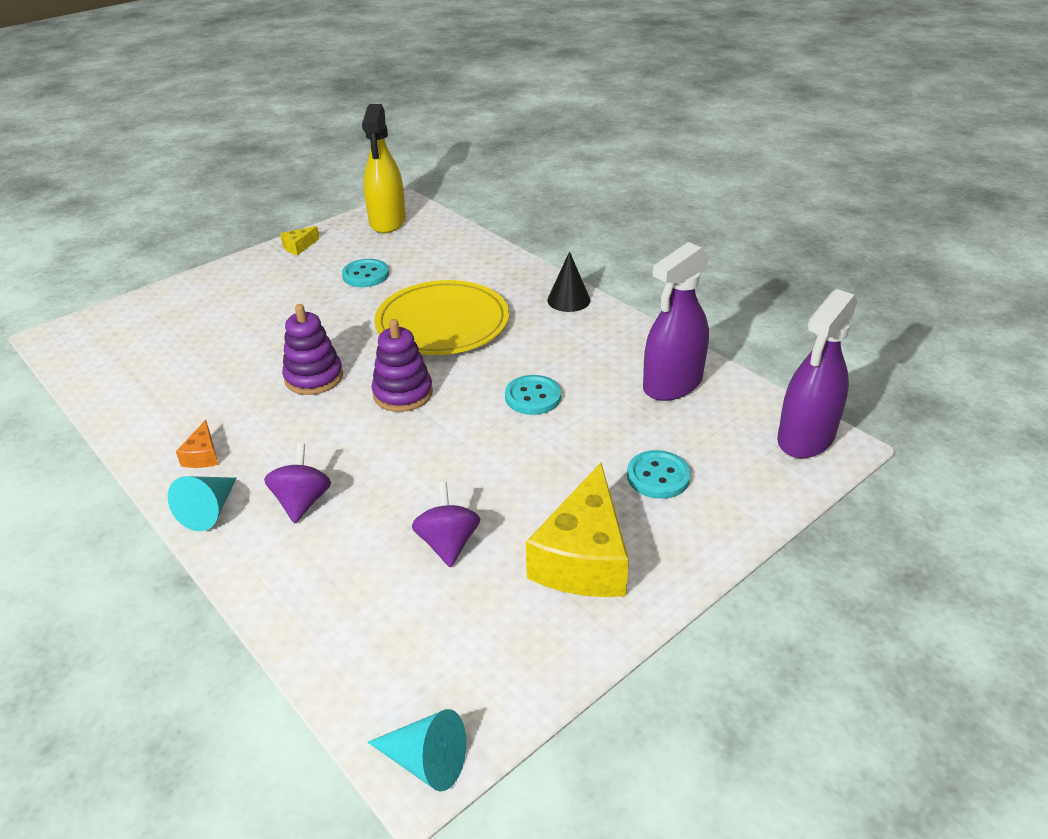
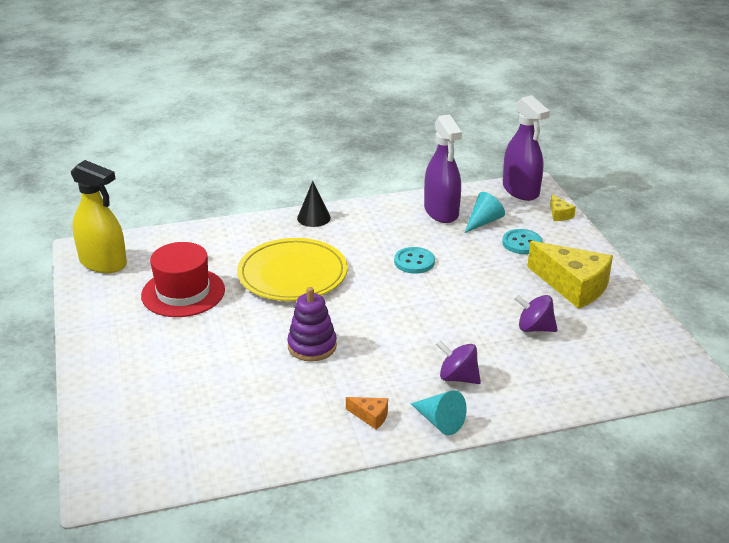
camera: 65 degrees left, 5 degrees down
yellow cheese [280,226,320,256] -> yellow cheese moved to [550,194,576,221]
turquoise button [342,259,389,287] -> red hat [141,242,225,317]
turquoise cone [367,709,466,792] -> turquoise cone moved to [464,192,505,233]
purple stacking toy [372,319,433,412] -> none

